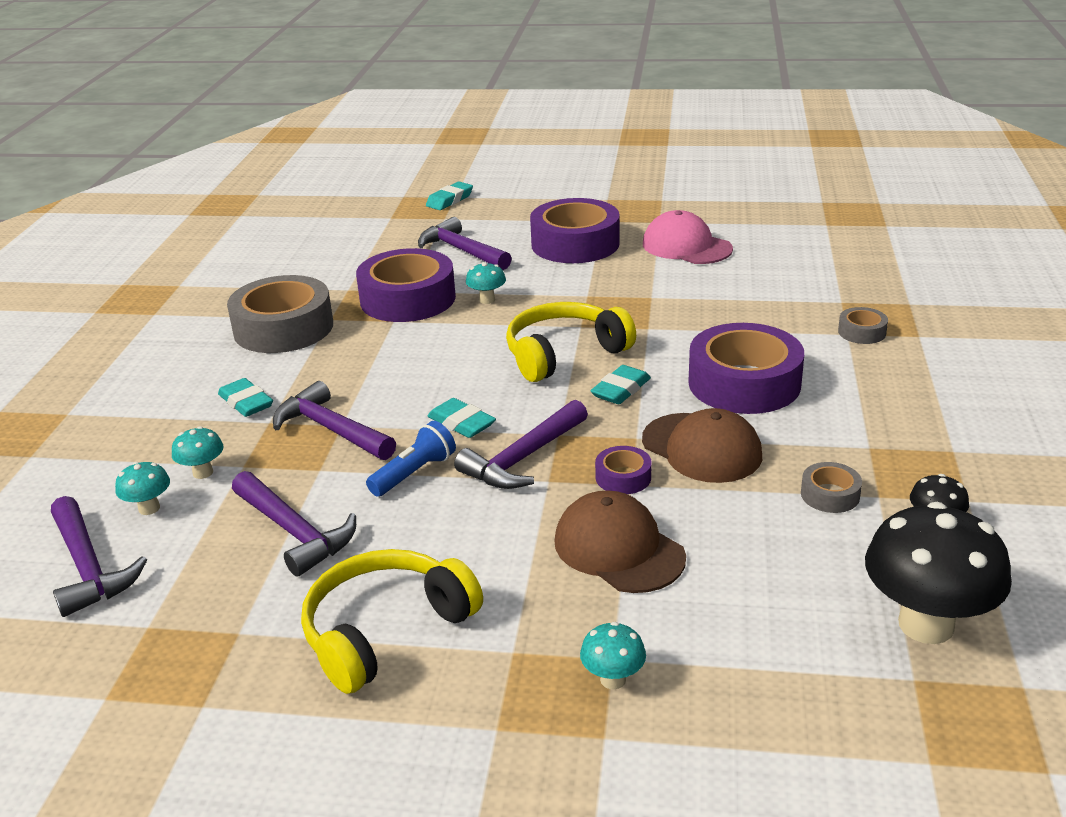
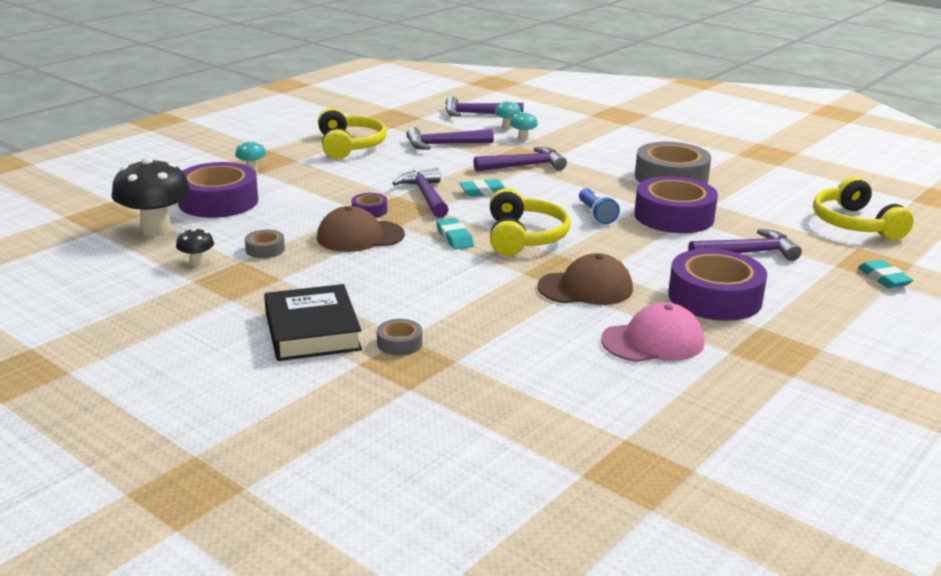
camera: 120 degrees right, 5 degrees down
turquoise eraser [218,378,273,417] -> none
blue flashlight [366,421,456,497] -> blue flashlight moved to [579,188,620,224]
turquoise mushroom [466,262,506,304] -> none
brown cap [554,490,686,593] -> brown cap moved to [537,253,633,305]
purple tape [688,323,804,414] -> purple tape moved to [178,162,258,218]
none -> black book [264,284,362,361]
none -> yellow headphones [813,177,914,240]

